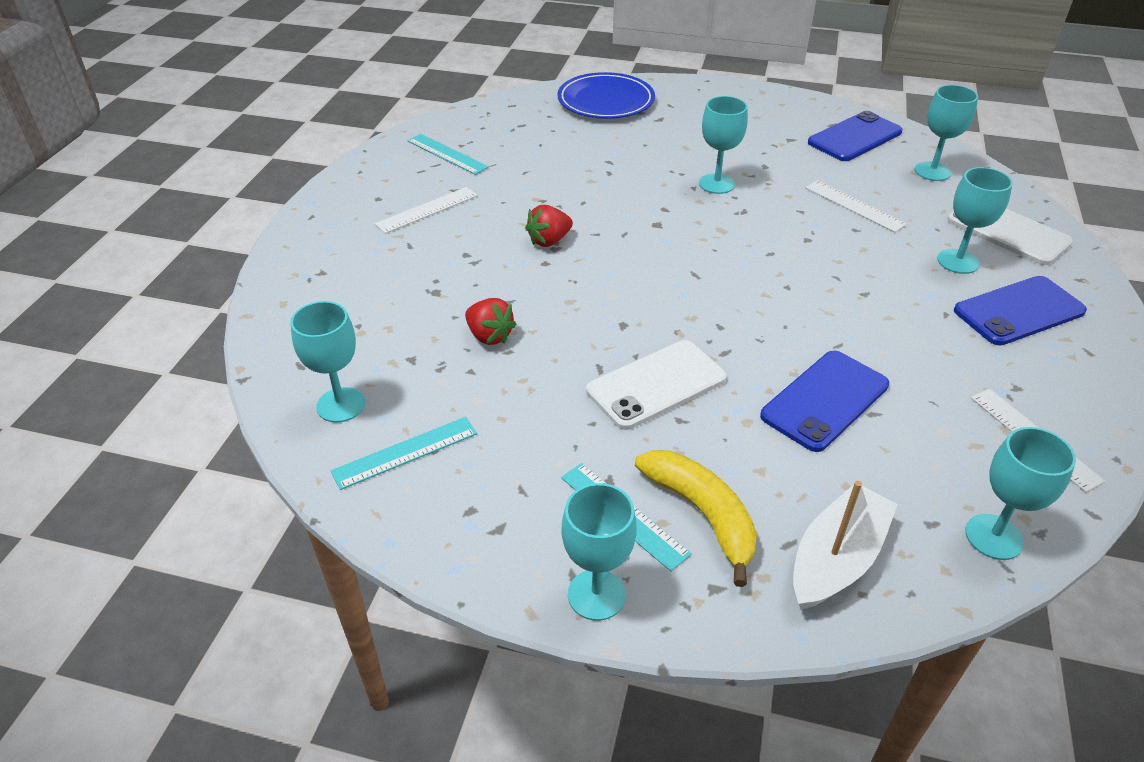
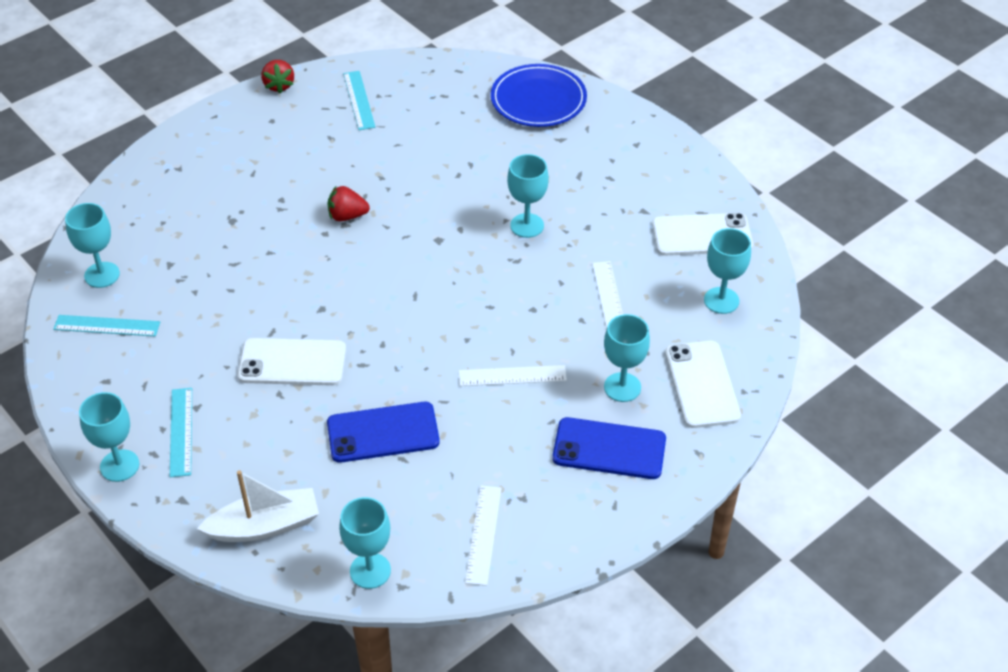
camera: 35 degrees right, 5 degrees up
white ruler [375,187,478,234] -> white ruler moved to [459,365,567,386]
red strawberry [465,298,516,345] -> red strawberry moved to [261,60,294,94]
yellow banana [635,450,757,587] -> none
blue phone [808,111,903,161] -> white phone [652,213,753,256]

